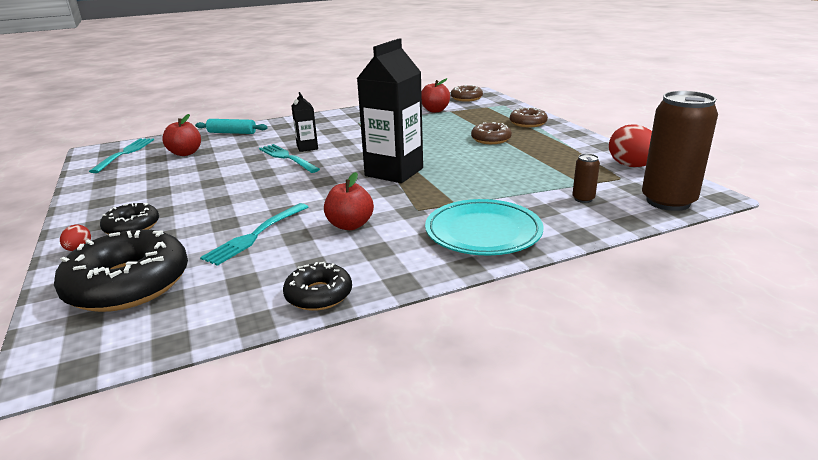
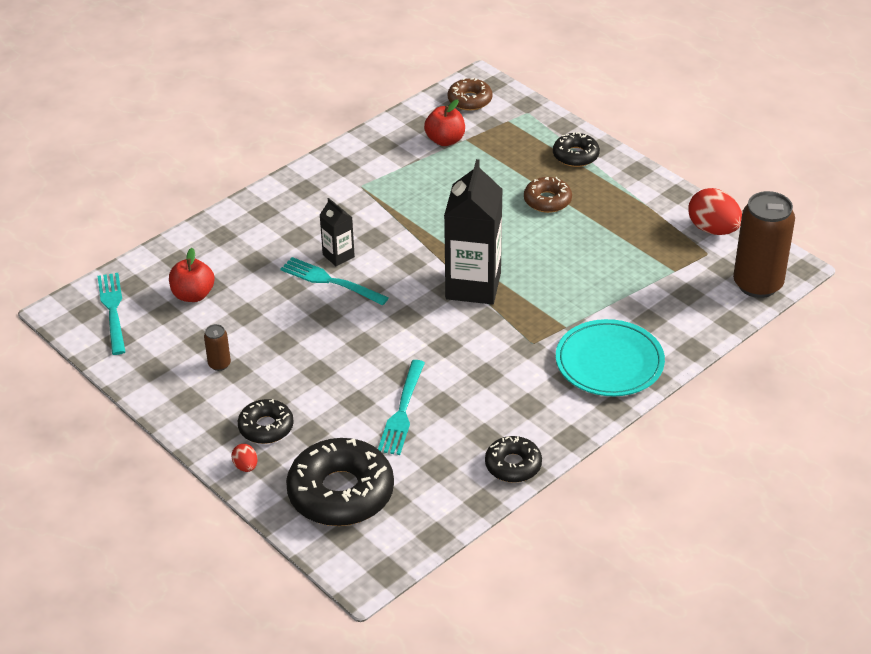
camera: 20 degrees left, 15 degrees up
turquoise rolling pin [195,119,268,134] -> none
red apple [324,172,374,230] -> none
brown donut [510,107,548,127] -> black donut [553,132,600,167]
brown can [572,154,600,203] -> brown can moved to [204,324,231,371]

